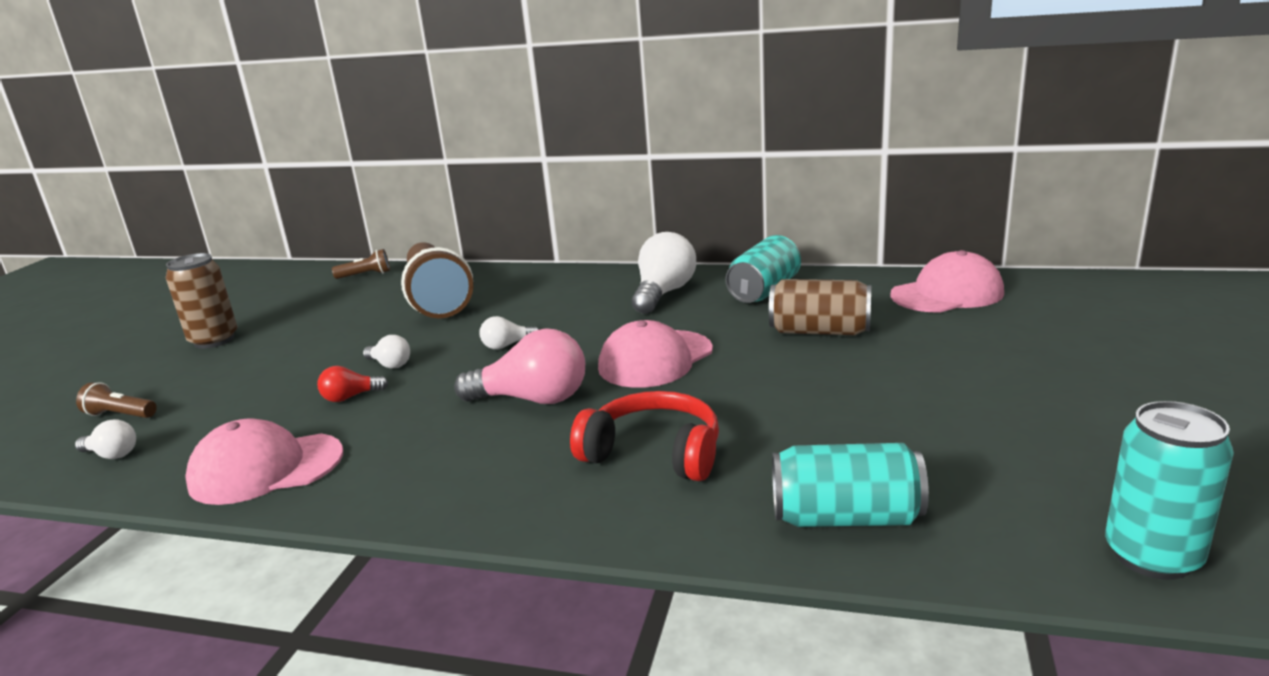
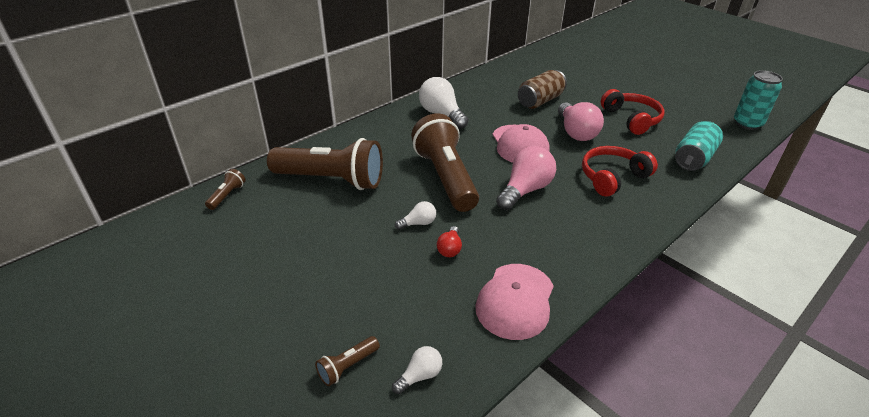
camera: 60 degrees left, 15 degrees up
brown can [166,253,237,349] -> none
white light bulb [479,316,539,349] -> brown flashlight [411,113,479,212]
turquoise can [725,235,801,303] -> none
pink cap [890,250,1004,313] -> none
none -> pink light bulb [558,102,604,141]
none -> red headphones [601,89,664,135]

